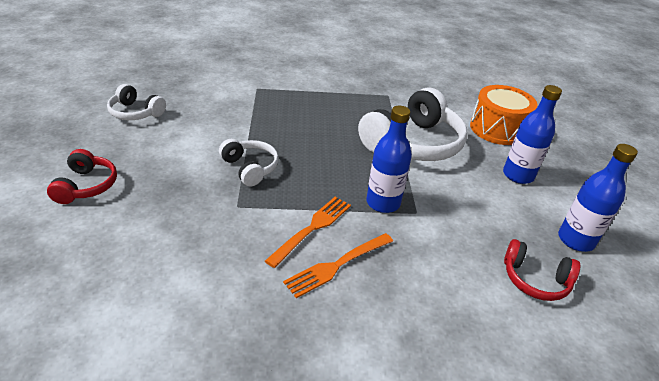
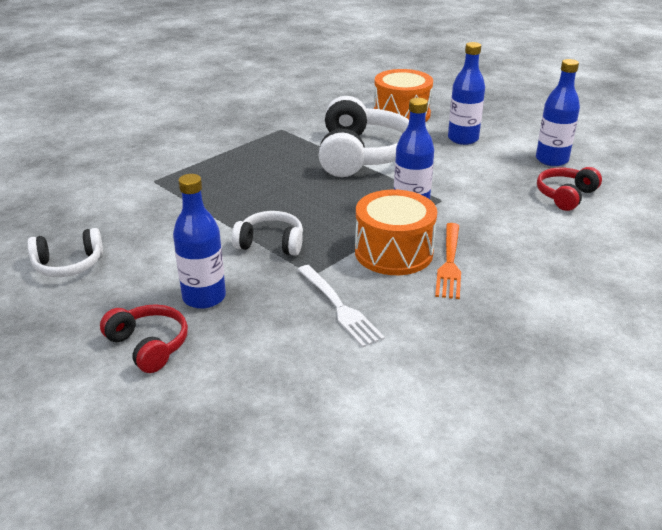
camera: 40 degrees left, 5 degrees down
orange fork [265,197,351,268] -> orange drum [355,190,437,275]
red headphones [504,239,580,301] -> red headphones turned 150 degrees clockwise [537,167,602,211]
none -> blue bottle [173,174,226,309]
none -> white fork [297,265,385,348]

